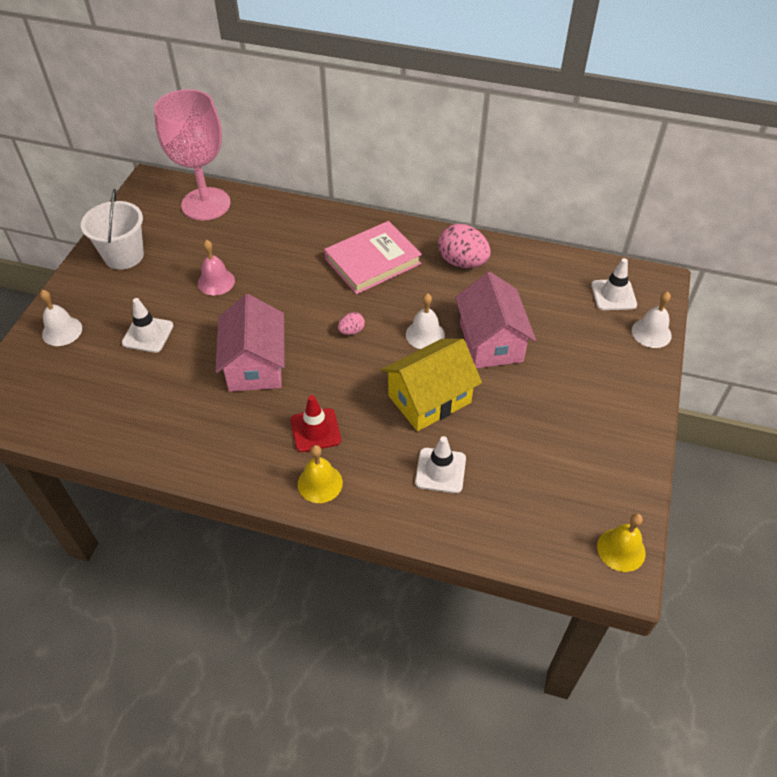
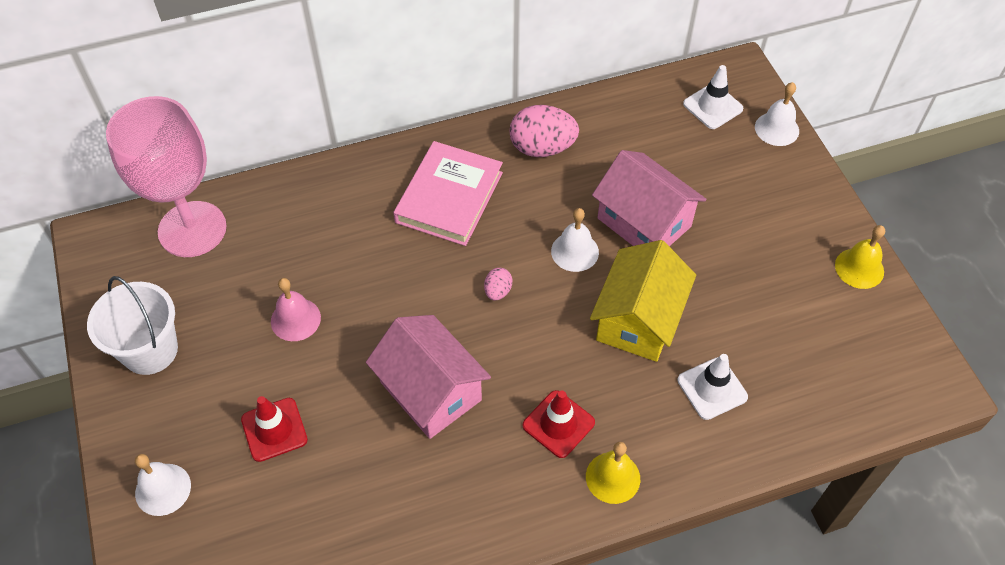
camera: 35 degrees left, 5 degrees up
white traffic cone [122,298,174,353] -> red traffic cone [241,396,308,462]
yellow bell [597,513,645,572] -> yellow bell moved to [835,225,885,289]

